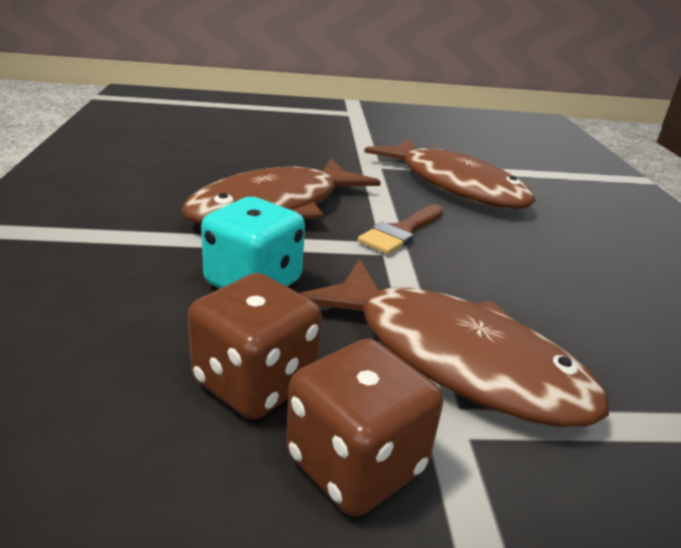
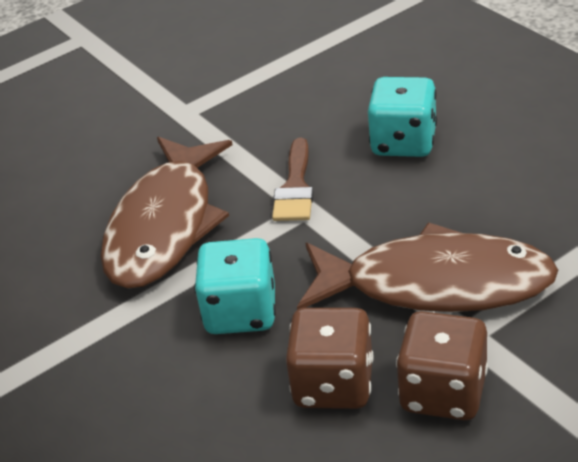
camera: 25 degrees left, 10 degrees up
brown fish [364,138,536,209] -> none
none -> turquoise dice [368,77,437,157]

